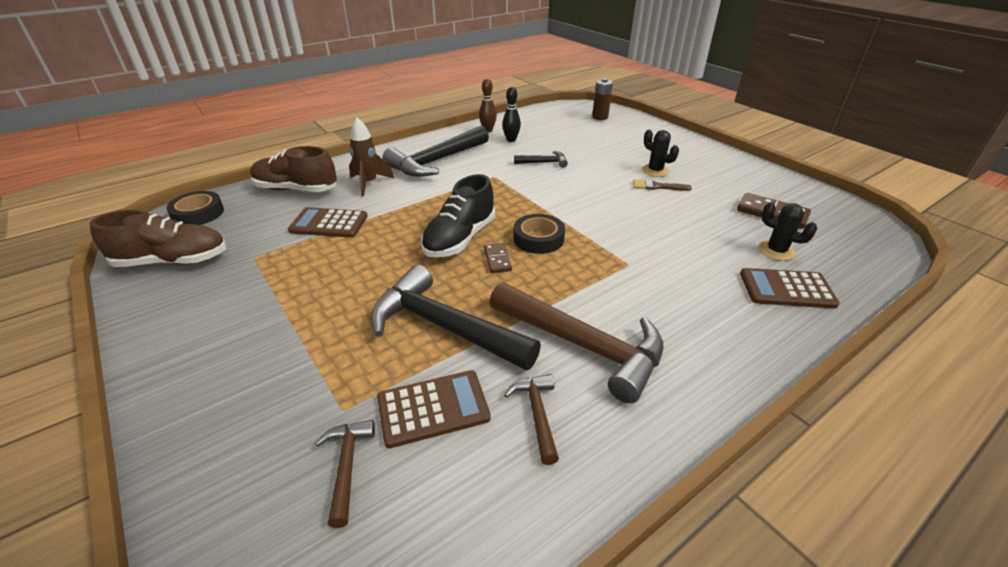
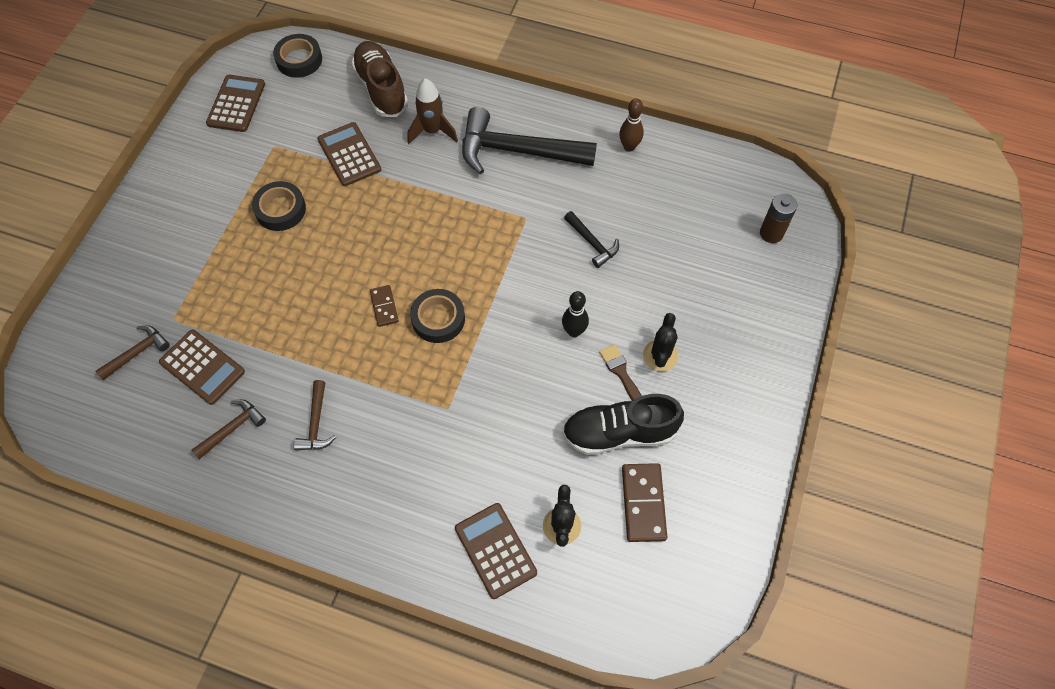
camera: 55 degrees right, 25 degrees up
brown shoe [90,210,226,267] -> brown calculator [206,75,265,132]
black hammer [370,265,541,371] -> none
black shoe [421,174,495,257] -> black shoe moved to [562,394,684,455]
brown domino [484,243,512,273] -> brown domino turned 60 degrees counterclockwise [370,285,399,327]
brown hammer [489,282,664,403] -> brown hammer [294,380,336,451], size x0.47
black bowling pin [502,87,521,142] -> black bowling pin moved to [562,291,589,337]
none -> black tape [252,181,306,231]

